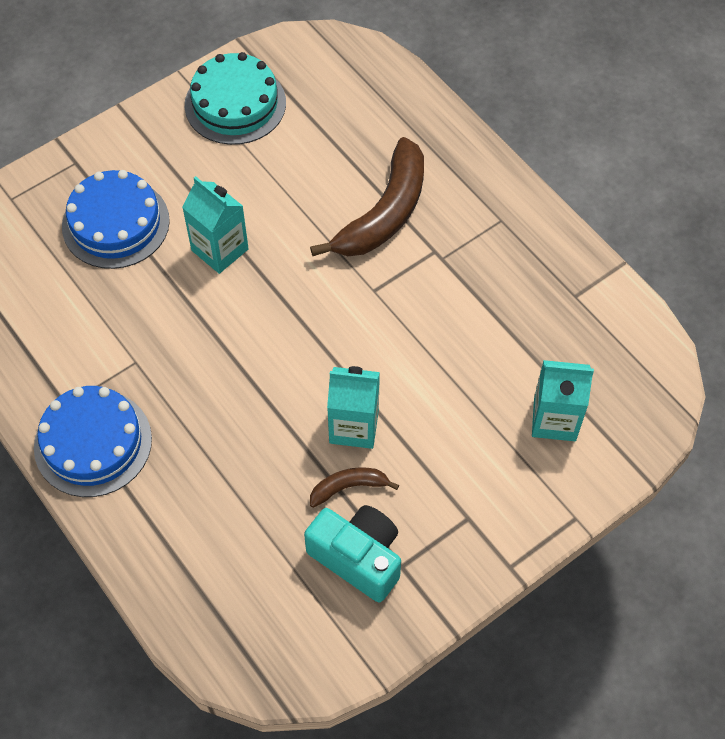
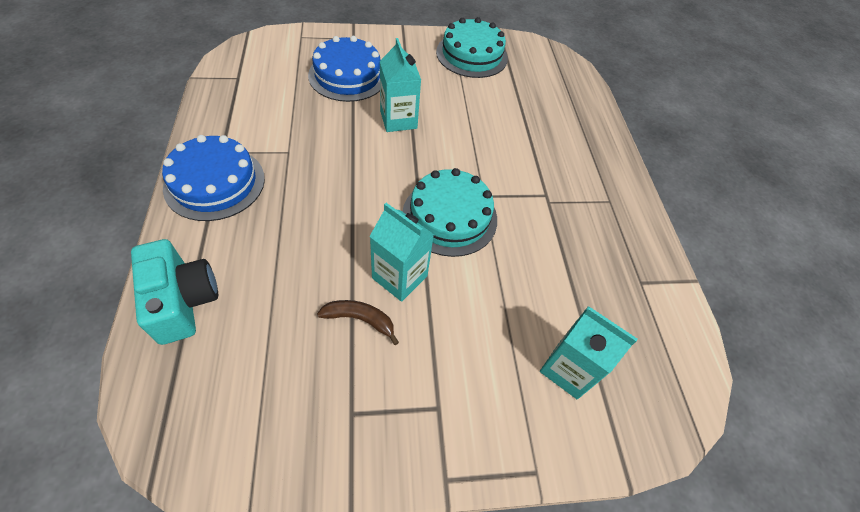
camera: 25 degrees right, 5 degrees down
turquoise camera [304,505,401,602] -> turquoise camera moved to [131,239,218,345]
brown banana [310,137,424,256] -> none
none -> turquoise cake [403,168,497,257]

